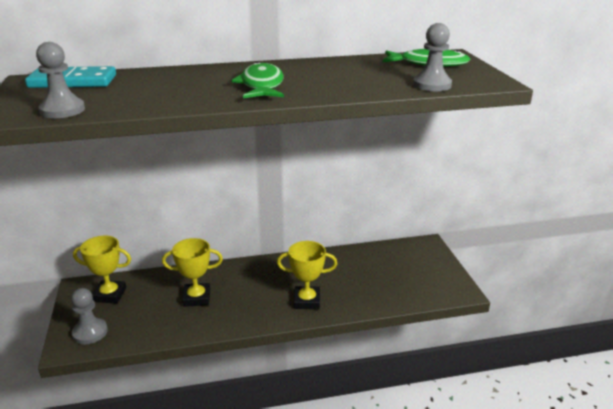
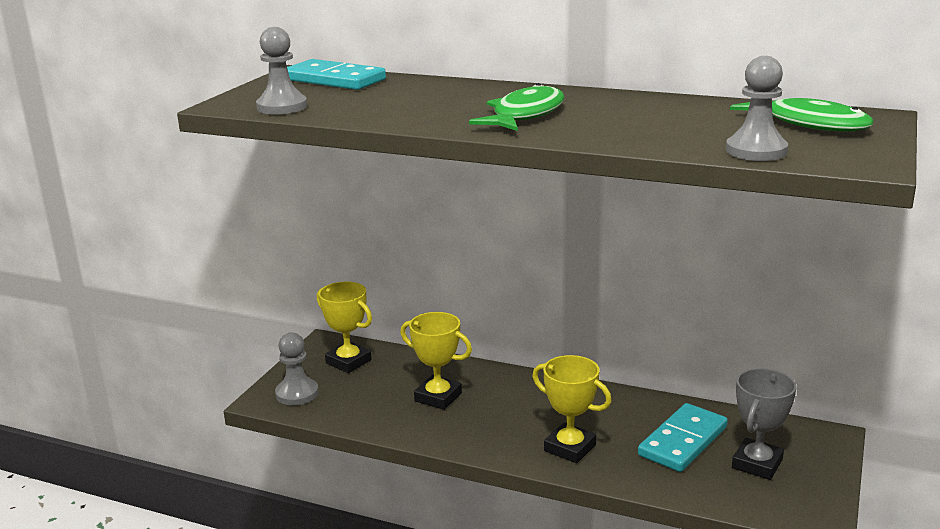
camera: 35 degrees right, 5 degrees down
none -> turquoise domino [638,403,728,472]
none -> grey trophy [732,368,797,480]

